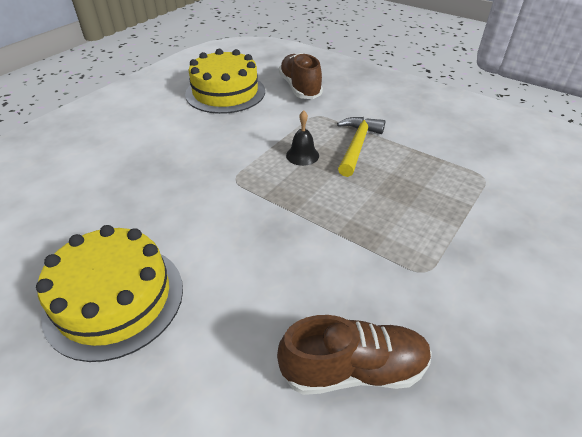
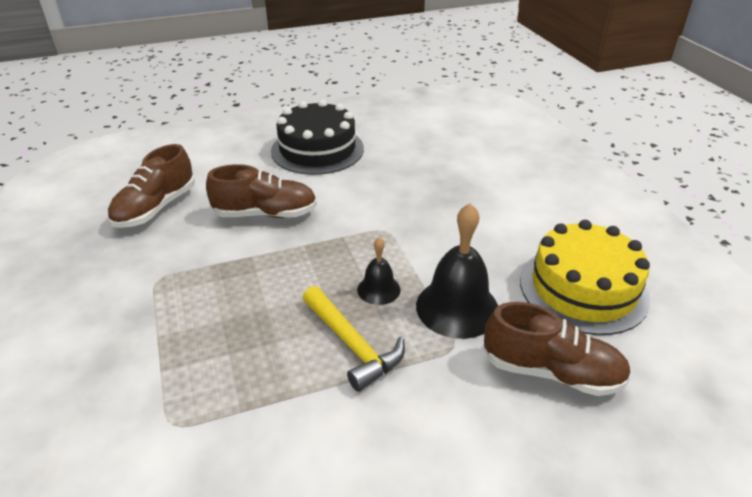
camera: 125 degrees right, 5 degrees down
yellow cake [36,225,183,362] -> black cake [271,100,364,175]
none -> brown shoe [206,164,317,218]
none -> black bell [416,203,498,339]

